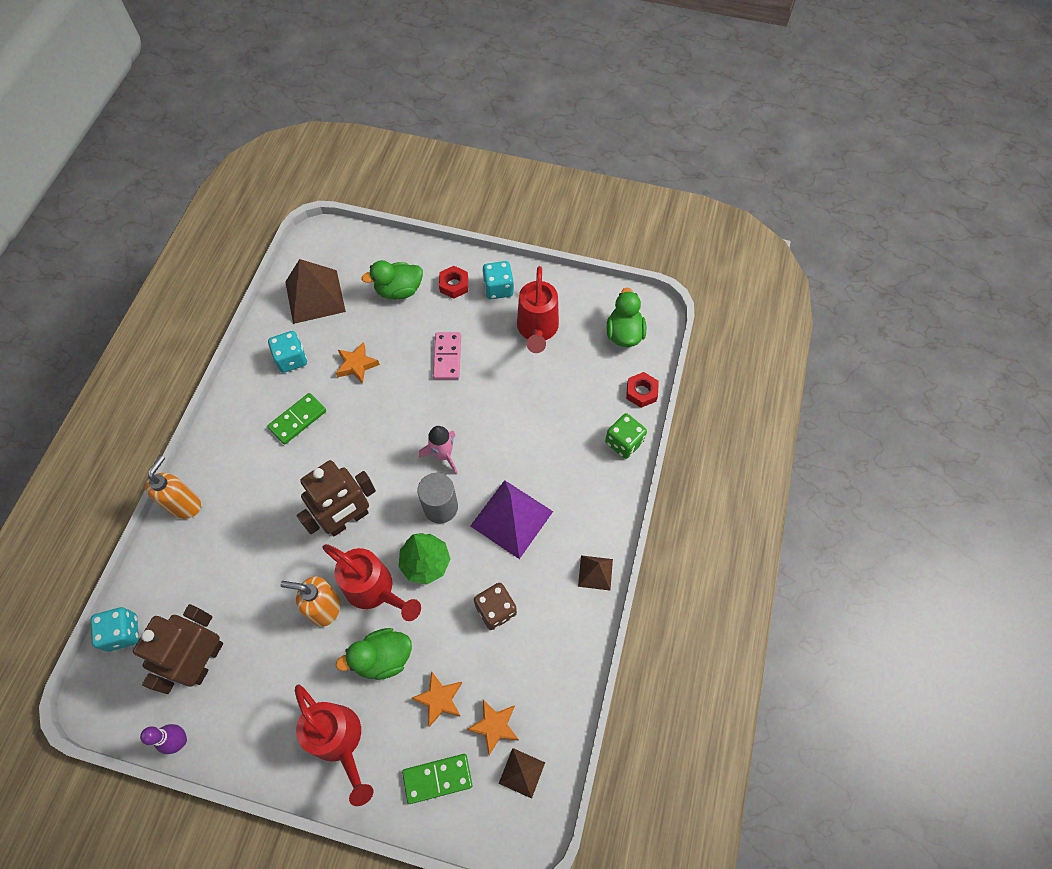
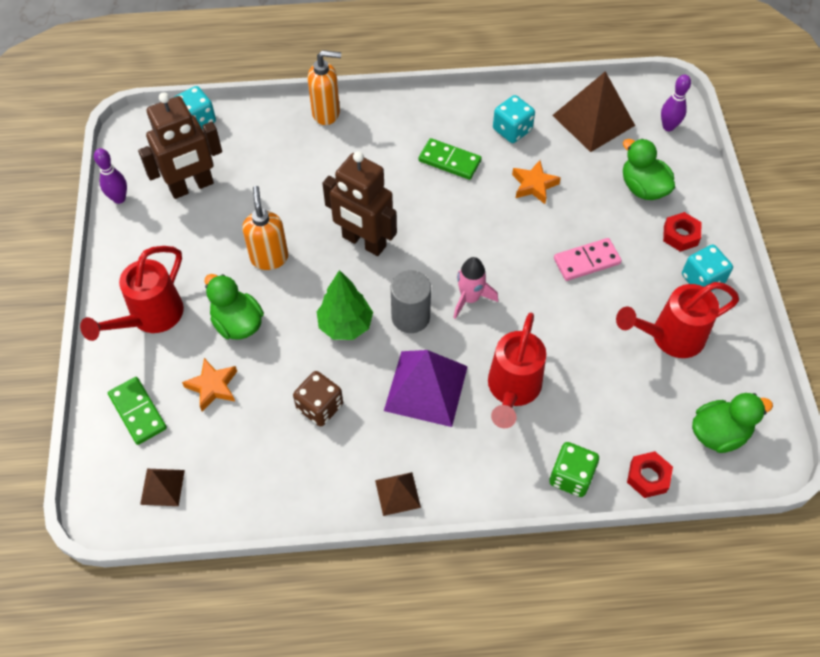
camera: 70 degrees right, 5 degrees down
brown robot [133,604,223,694] -> brown robot turned 150 degrees clockwise [138,92,222,199]
red watering can [323,544,421,621] -> red watering can moved to [488,313,546,429]
orange star [467,700,519,755] -> none
none -> purple bowling pin [661,75,691,131]

